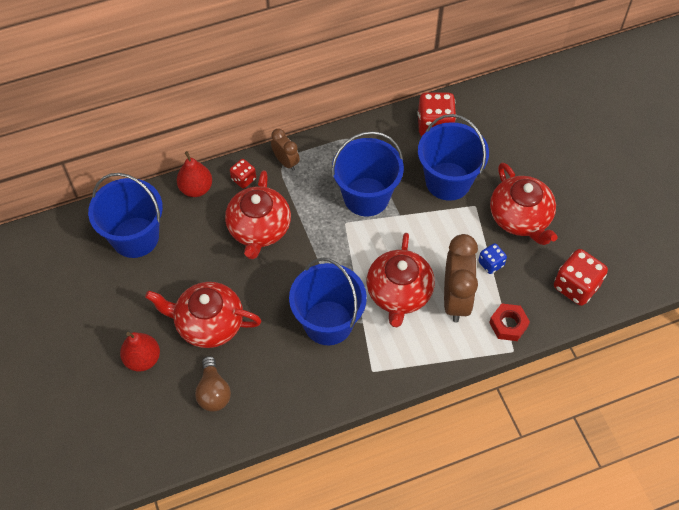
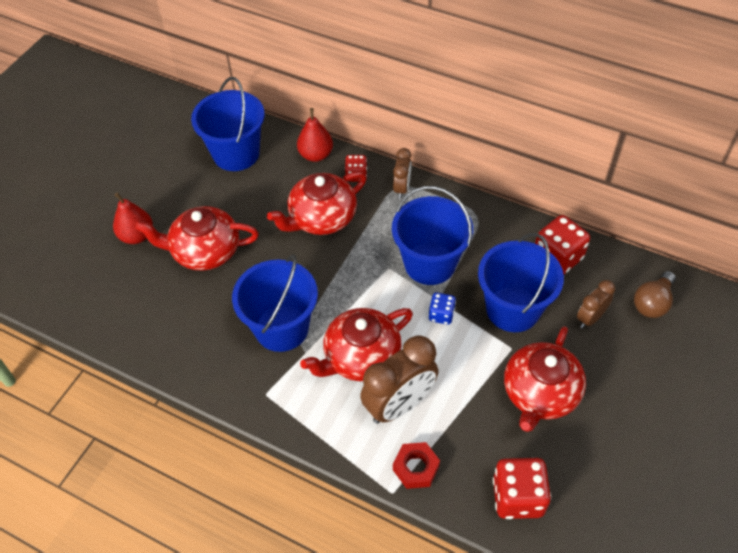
camera: 50 degrees right, 5 degrees down
red teapot [145,282,261,348] -> red teapot turned 60 degrees counterclockwise [135,206,259,271]
brown light bulb [195,356,231,412] -> brown light bulb moved to [634,271,676,318]
blue dice [478,243,507,274] -> blue dice moved to [428,293,456,325]
none -> brown clock [577,280,615,328]

